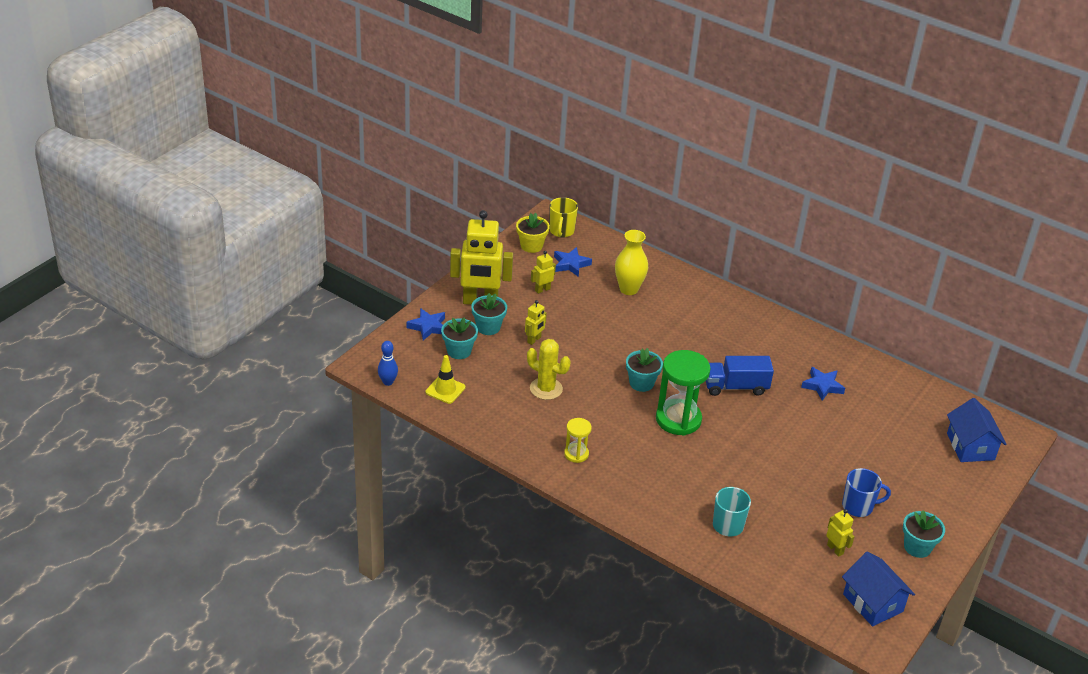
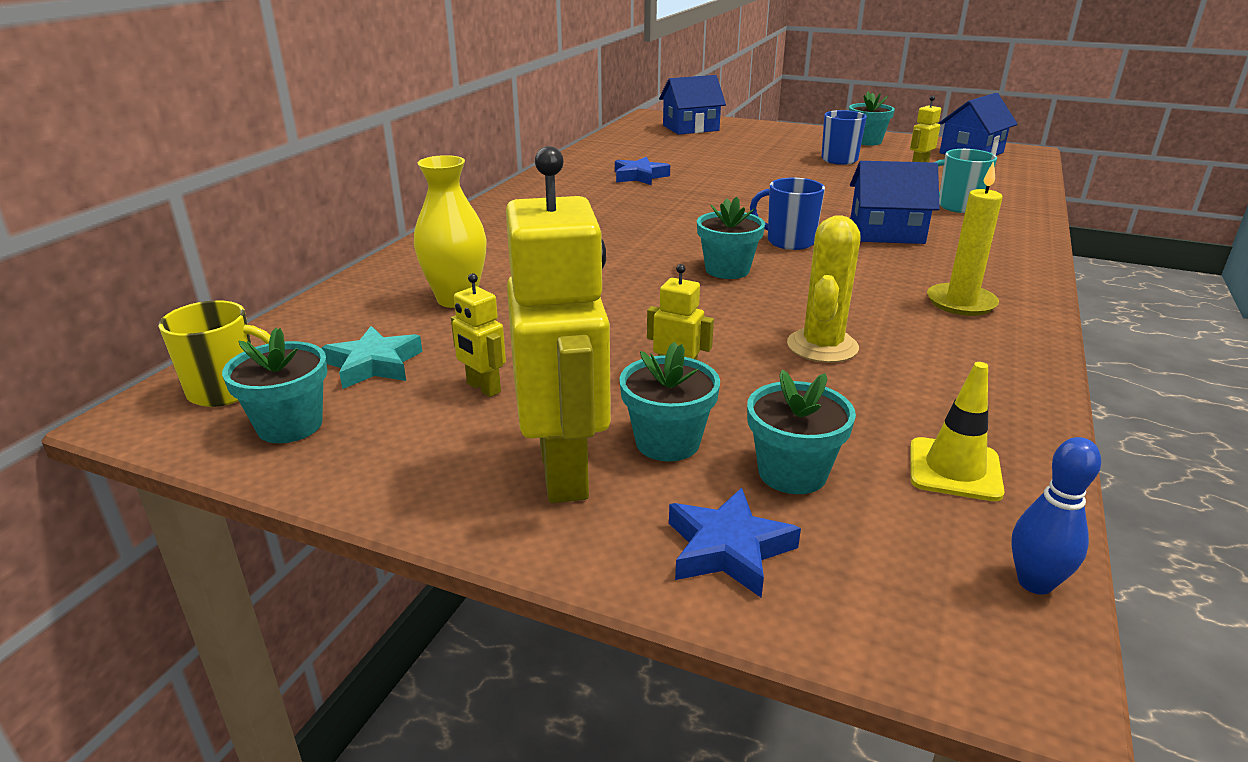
camera: 100 degrees left, 10 degrees down
yellow flower pot [516,213,550,253] -> turquoise flower pot [222,328,327,443]
blue star [554,247,592,277] -> turquoise star [322,326,423,389]
yellow hourglass [564,418,592,463] -> yellow candle [927,161,1003,316]
green hourglass [656,350,711,436] -> blue mug [750,178,825,250]
blue truck [706,356,774,396] -> none
none -> blue house [850,161,940,244]

